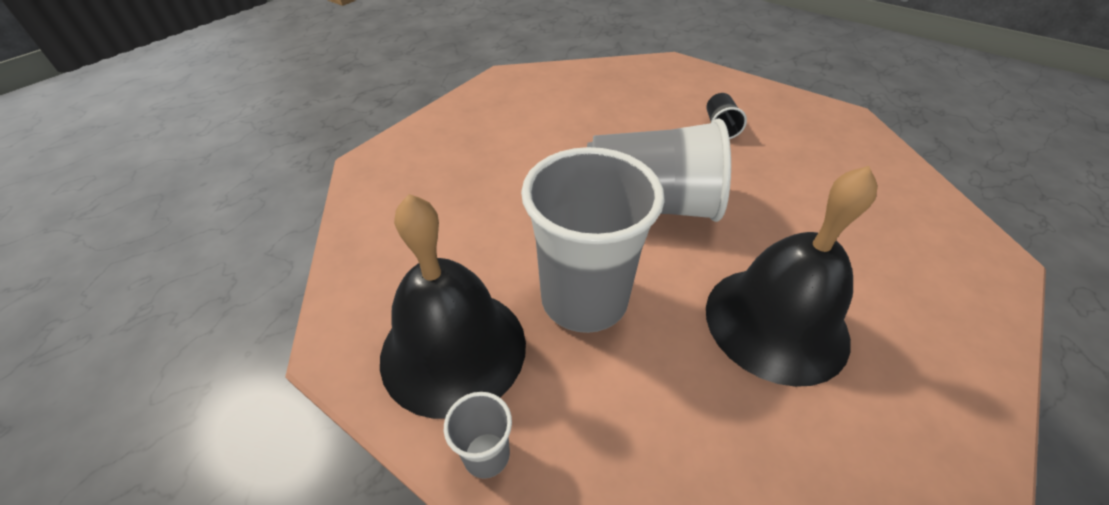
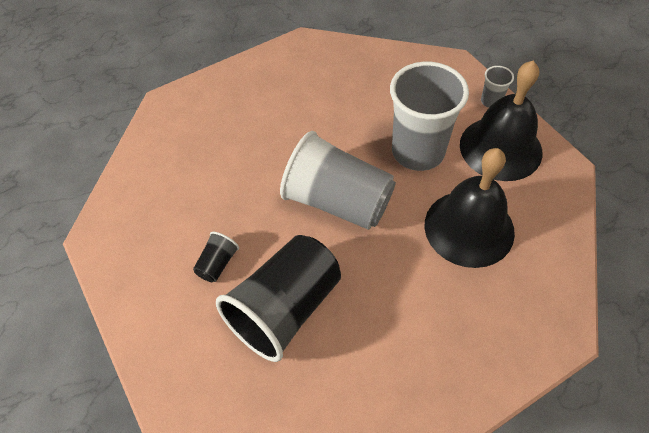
camera: 155 degrees left, 10 degrees up
black bell [706,166,878,387] -> black bell moved to [425,148,515,268]
none -> black cup [216,235,341,362]

